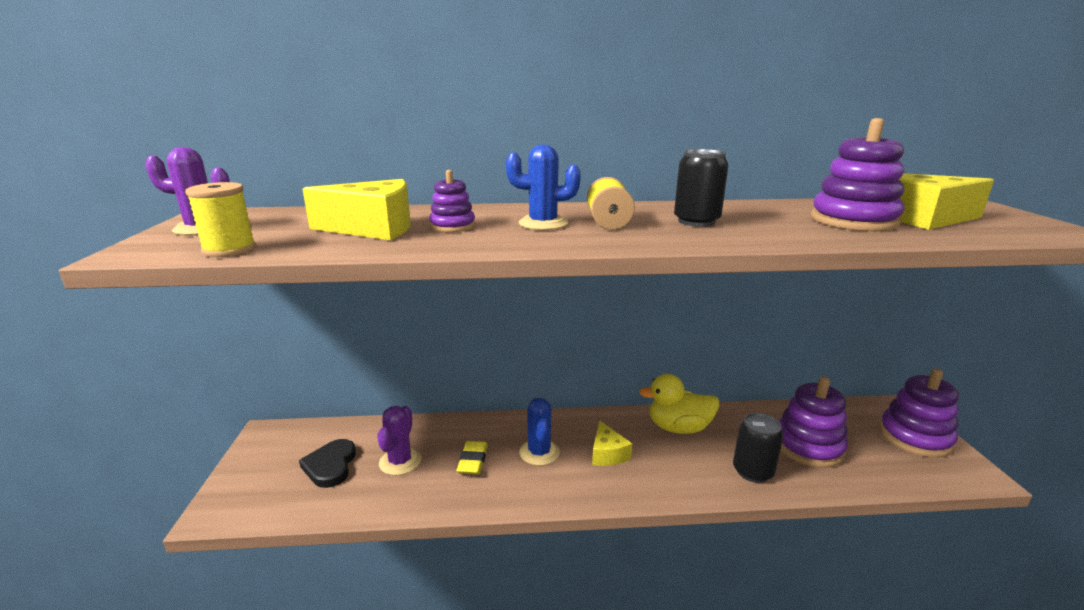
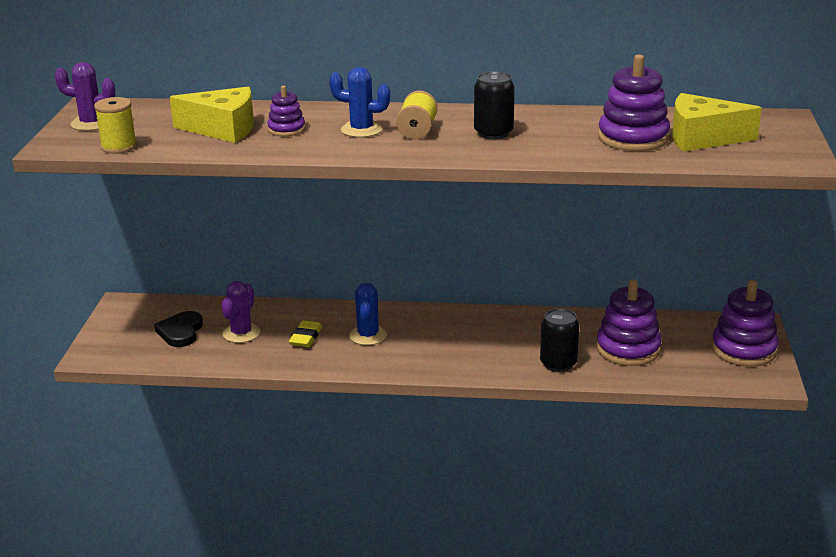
camera: 10 degrees right, 5 degrees up
yellow cheese [592,420,632,466] -> none
yellow duck [639,374,719,434] -> none

